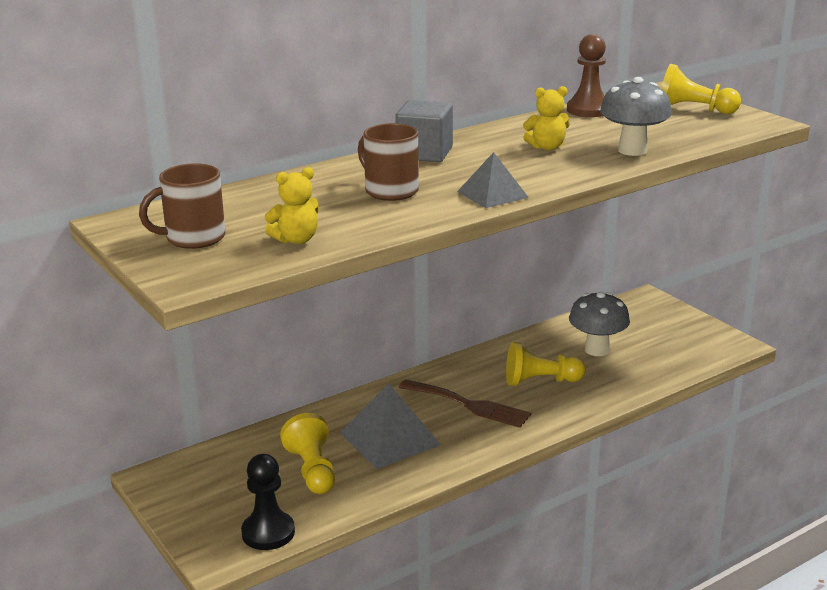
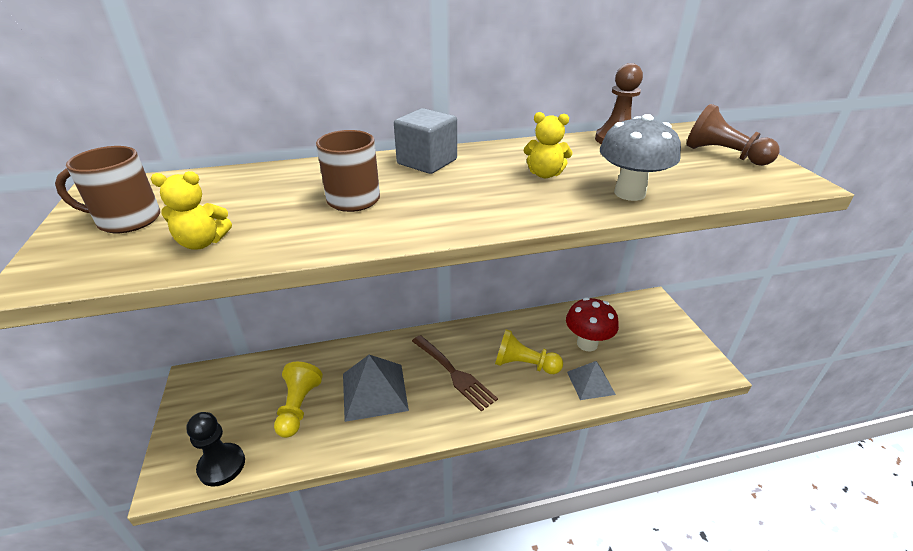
camera: 20 degrees right, 10 degrees up
grey pyramid [457,152,529,208] -> grey pyramid moved to [567,361,616,400]
grey mushroom [569,292,630,356] -> red mushroom [566,297,619,352]
yellow pawn [661,64,741,114] -> brown pawn [687,104,779,166]

